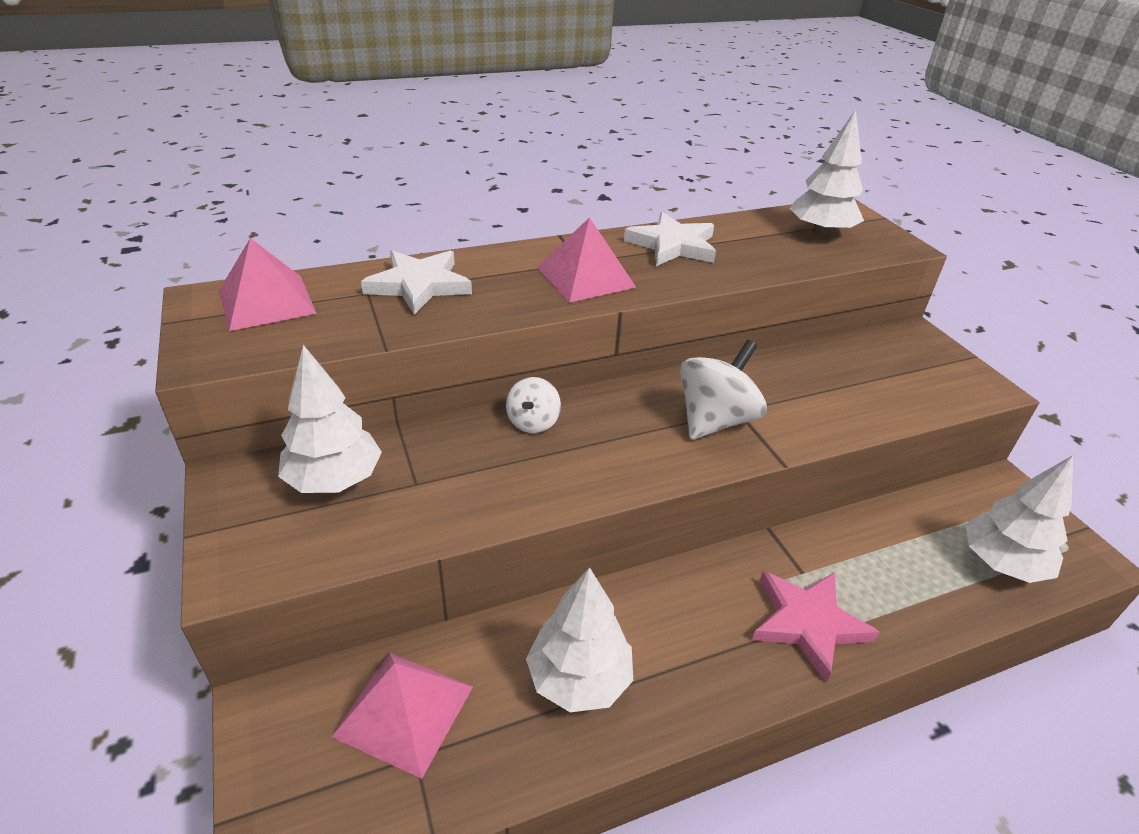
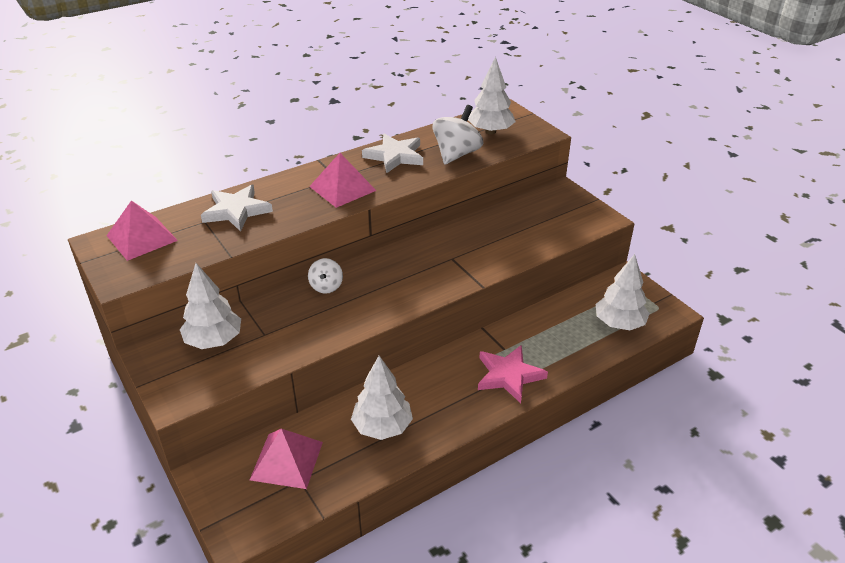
camera: 10 degrees left, 0 degrees up
white spinning top [680,340,767,440] -> white spinning top moved to [432,105,483,164]

